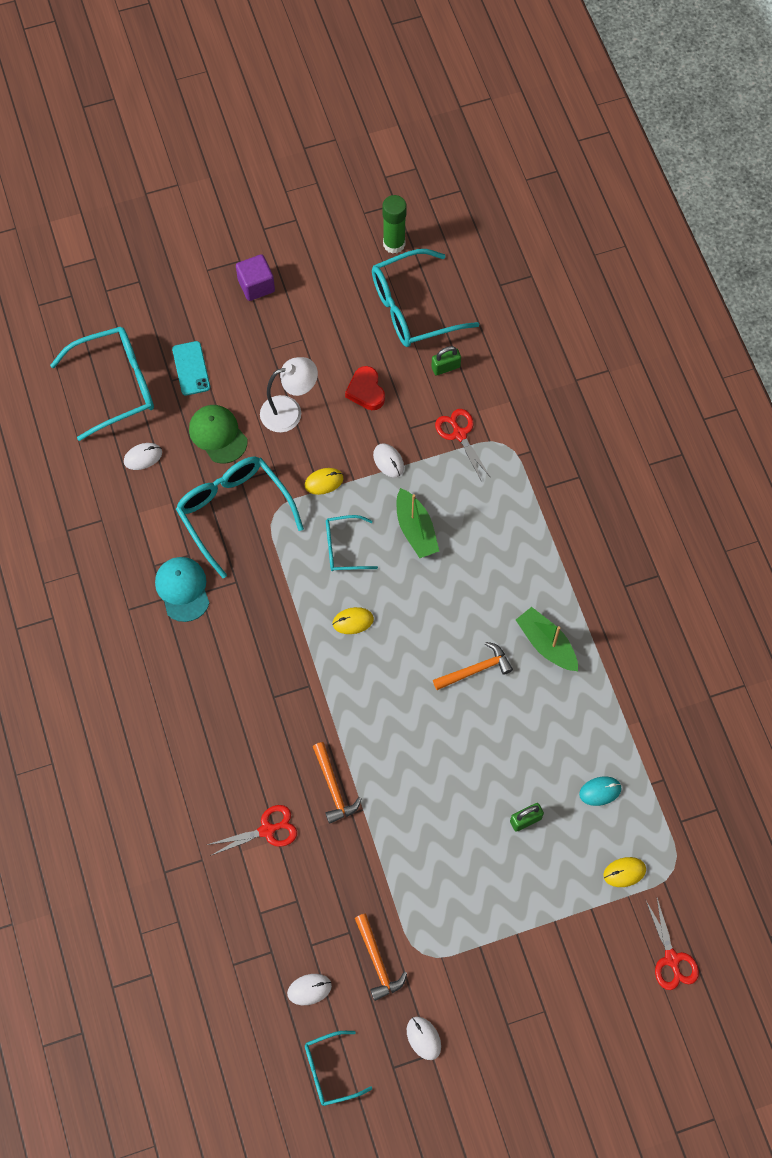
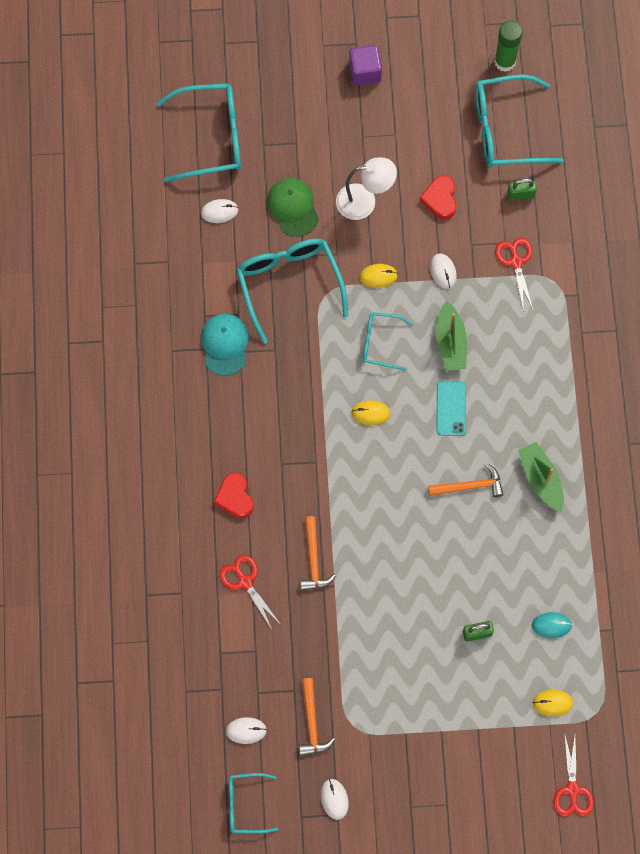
camera: 15 degrees right, 5 degrees up
turquoise phone [172,341,210,396] -> turquoise phone moved to [436,381,466,436]
red scissors [207,805,297,856] -> red scissors turned 120 degrees counterclockwise [219,555,279,629]
none -> red heart [214,472,254,518]

